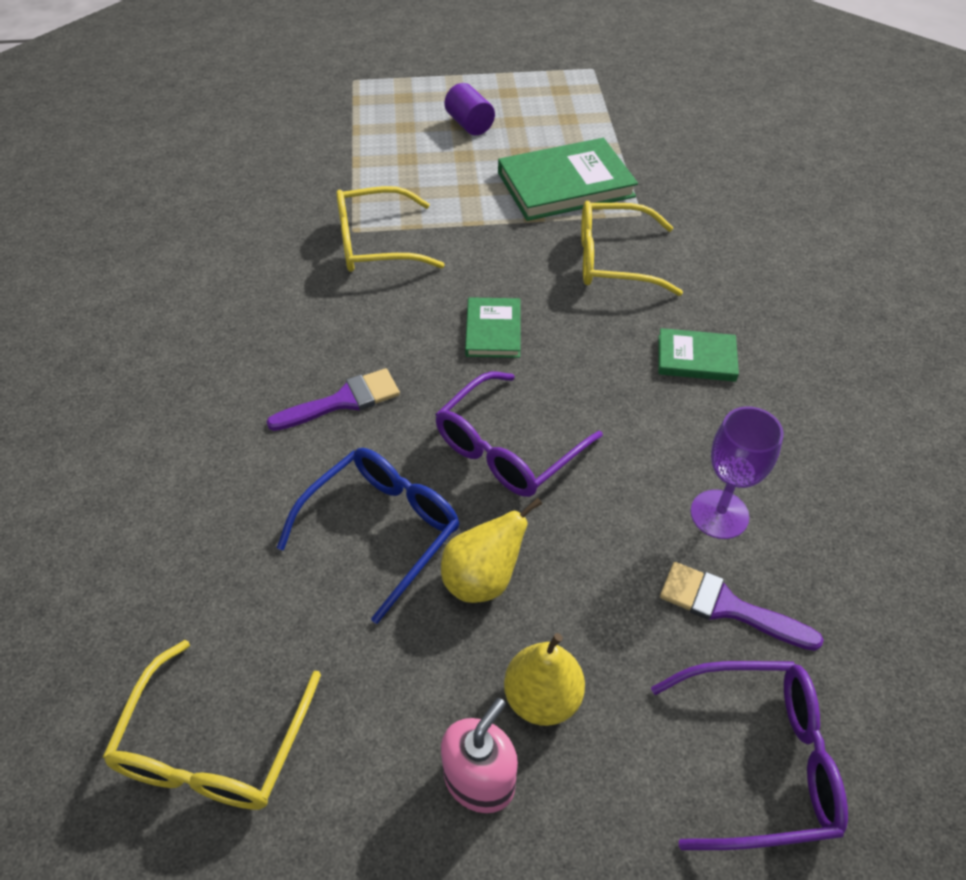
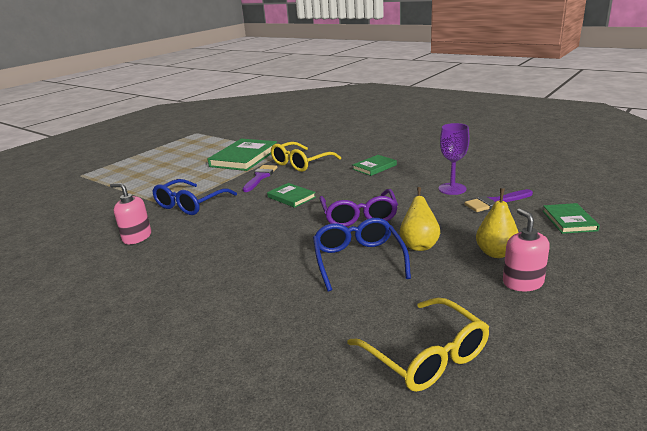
camera: 45 degrees left, 25 degrees down
purple brush [266,368,400,431] -> purple brush moved to [243,165,278,192]
yellow glasses [336,186,445,272] -> blue glasses [152,179,237,215]
purple cylinder [444,83,495,135] -> none
purple glasses [651,661,848,850] -> green book [543,203,600,234]
none -> pink soap dispenser [110,183,151,244]

